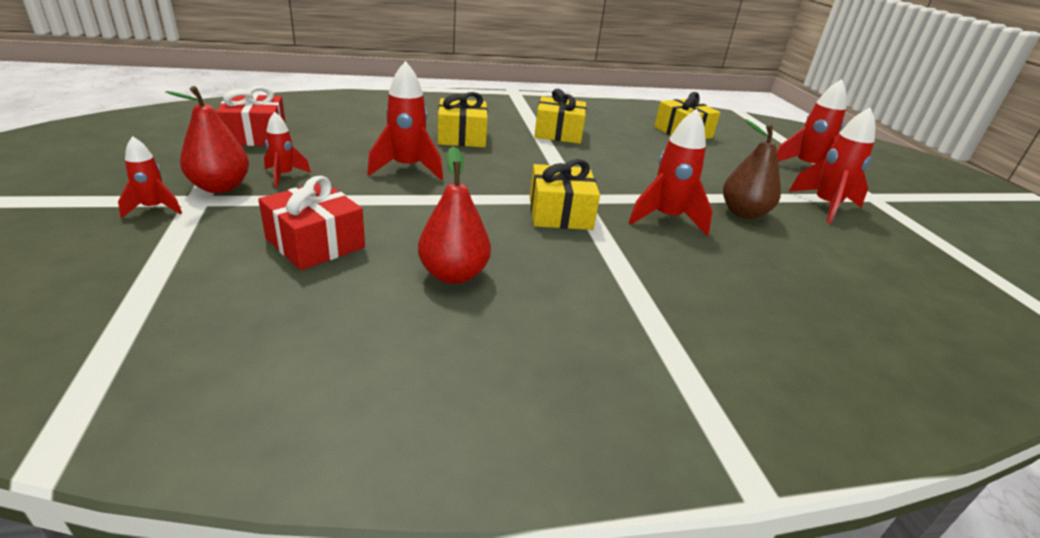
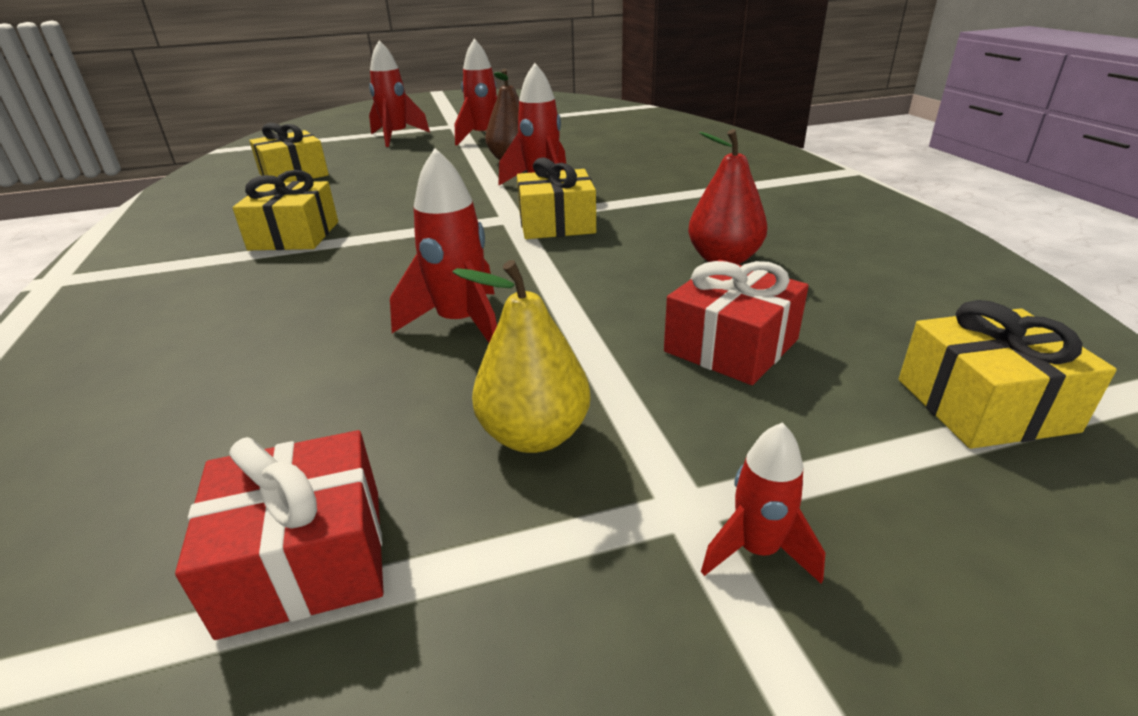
camera: 90 degrees left, 0 degrees up
red pear [165,86,249,193] -> none
red rocket [264,112,311,187] -> yellow pear [452,260,591,453]
yellow gift [438,92,488,147] -> yellow gift moved to [899,300,1117,449]

